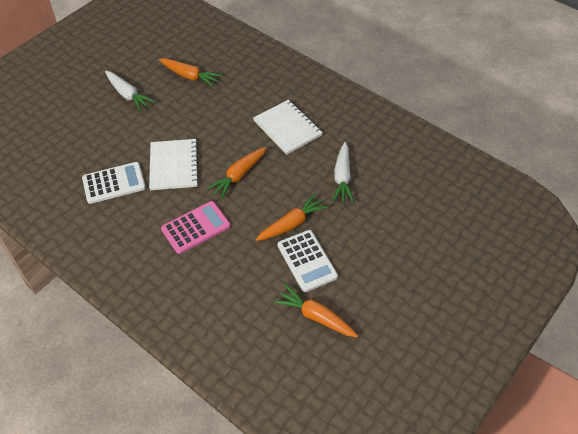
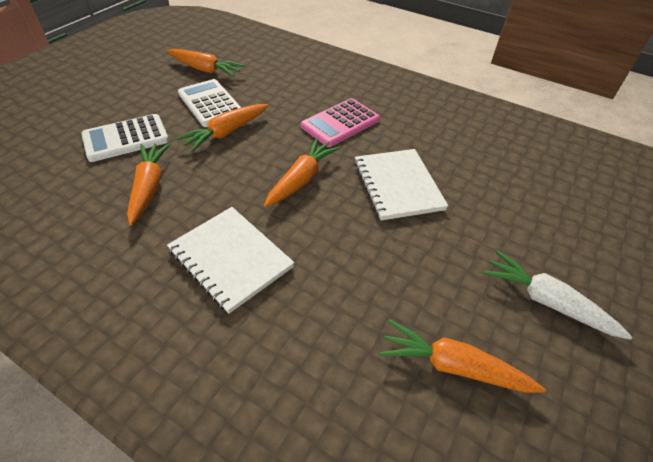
camera: 170 degrees right, 5 degrees down
white calculator [82,162,146,204] -> white calculator moved to [81,114,169,162]
white carrot [332,142,354,203] -> orange carrot [127,143,170,226]

